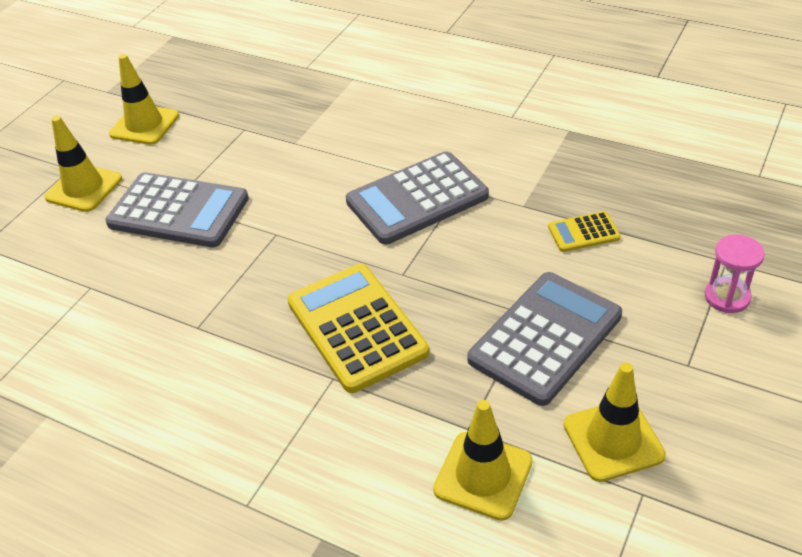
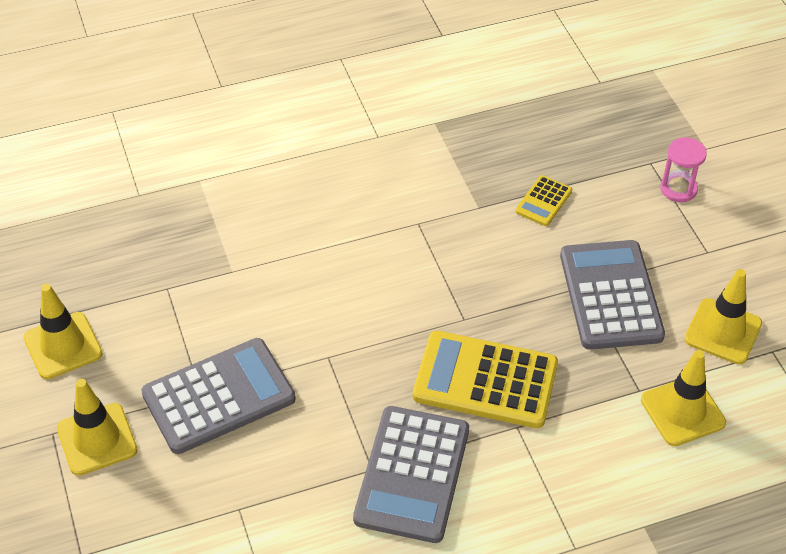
camera: 50 degrees left, 5 degrees up
grey calculator [346,151,489,245] -> grey calculator moved to [353,406,469,543]

